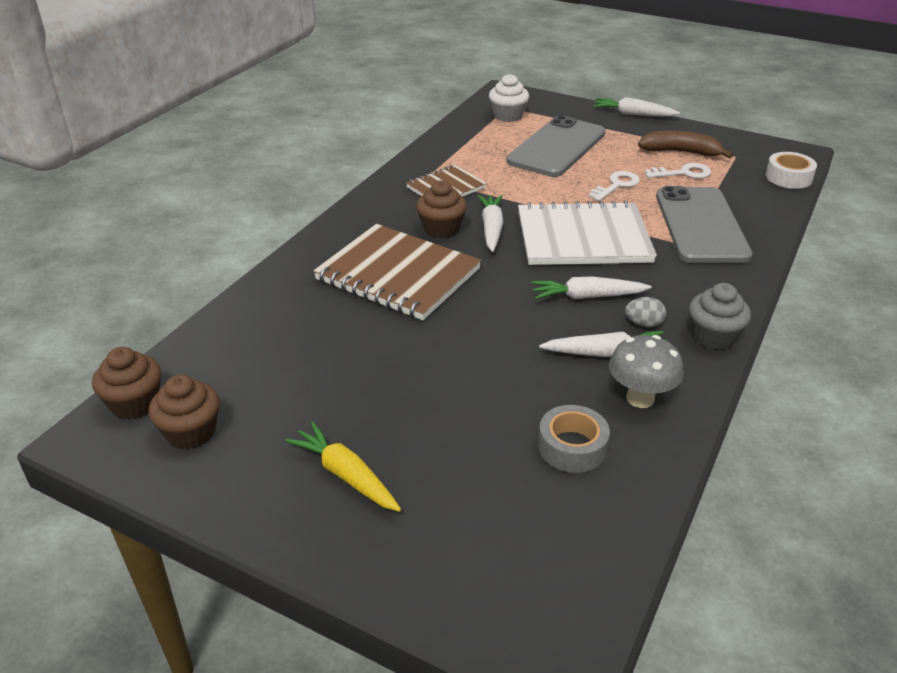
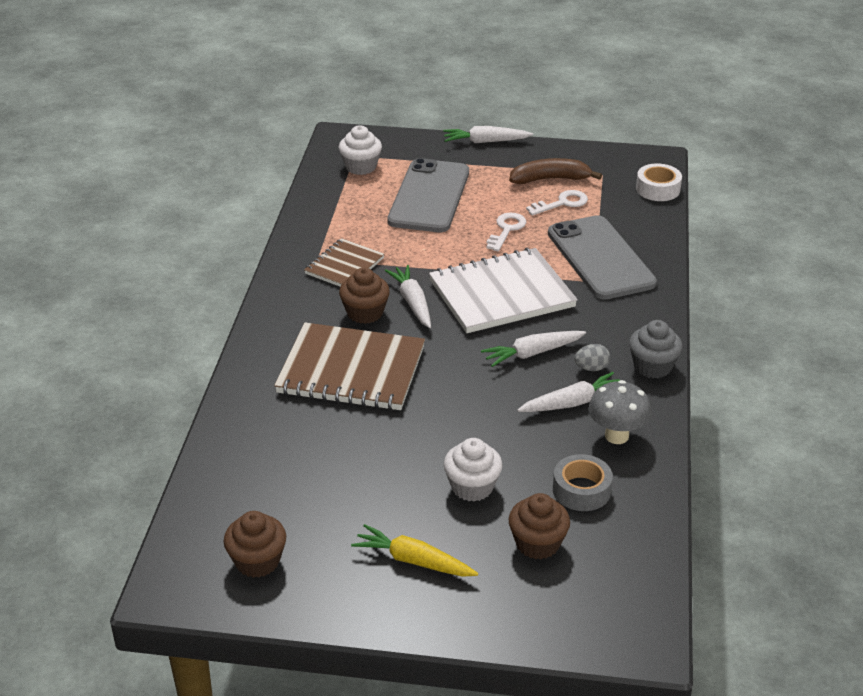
camera: 20 degrees left, 0 degrees up
brown cupcake [92,347,161,420] -> brown cupcake moved to [509,493,570,559]
none -> white cupcake [444,438,503,502]

